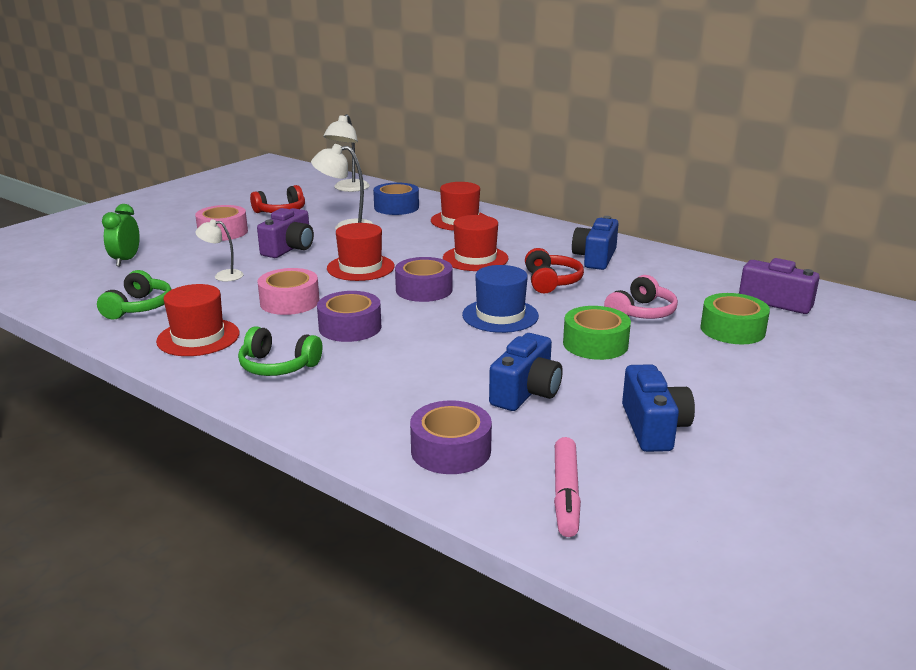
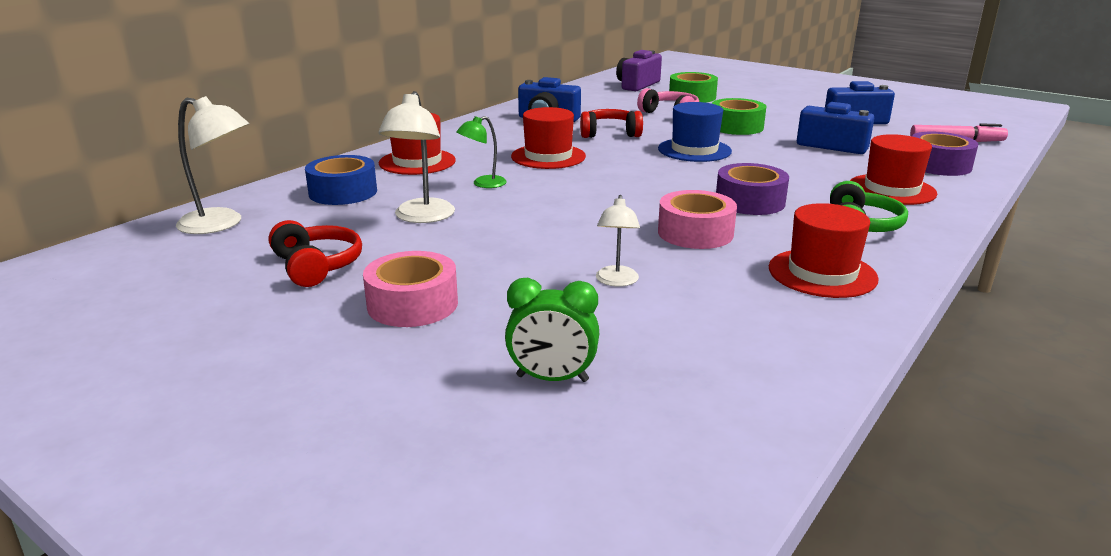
camera: 90 degrees left, 0 degrees up
green headphones [97,270,172,319] -> none
purple camera [257,208,314,258] -> none
red hat [327,223,395,281] -> red hat moved to [850,134,937,205]
purple tape [395,257,453,302] -> none
none -> green lamp [456,116,507,188]

